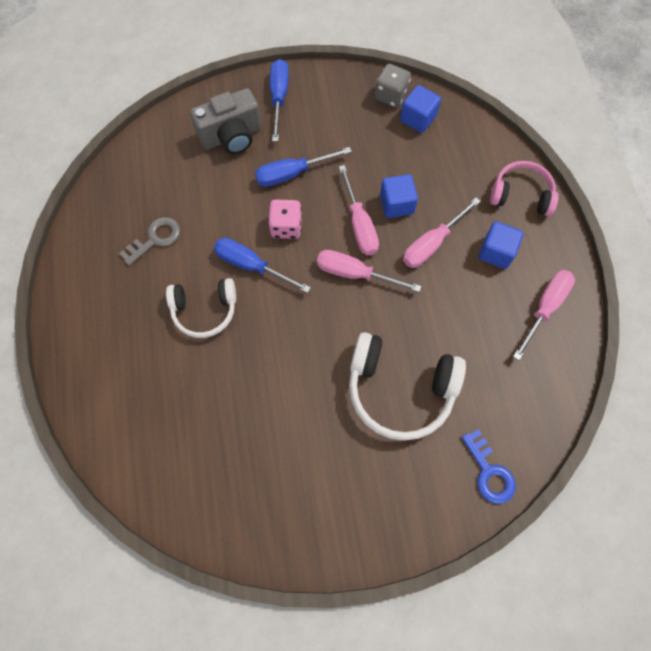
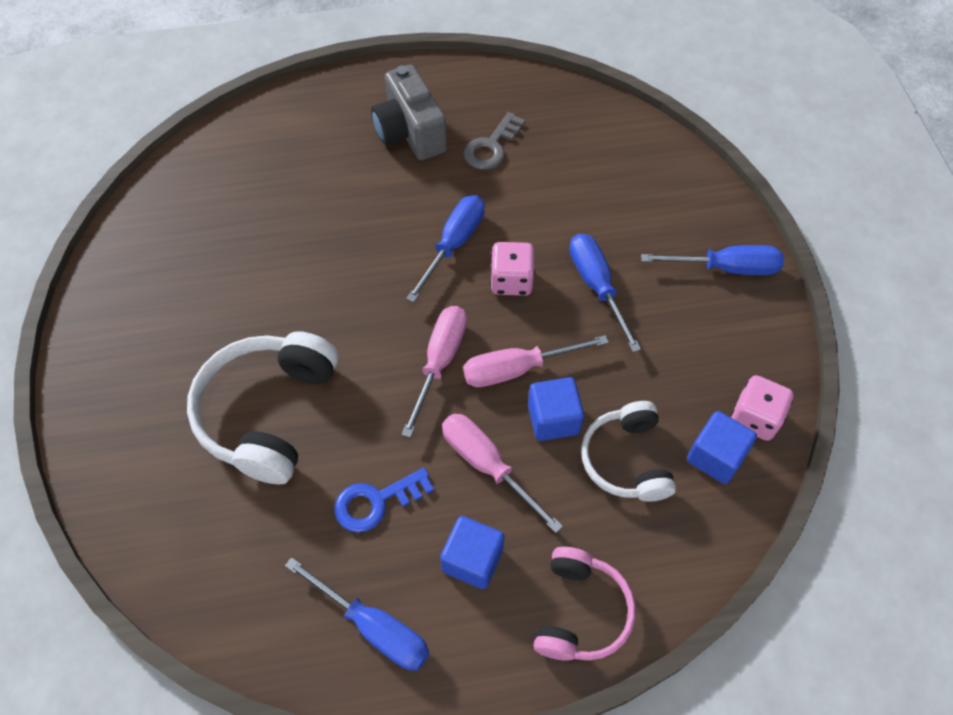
camera: 90 degrees right, 10 degrees down
grey key [119,217,180,266] -> grey key turned 75 degrees clockwise [464,112,525,170]
white headphones [166,278,236,338] -> white headphones moved to [581,401,676,502]
grey camera [190,88,261,154] -> grey camera moved to [371,65,447,160]
grey dice [375,64,411,107] -> pink dice [731,375,794,441]
blue key [462,429,516,504] -> blue key moved to [334,468,434,533]
pink screwdriver [513,270,575,360] -> blue screwdriver [285,557,429,670]

